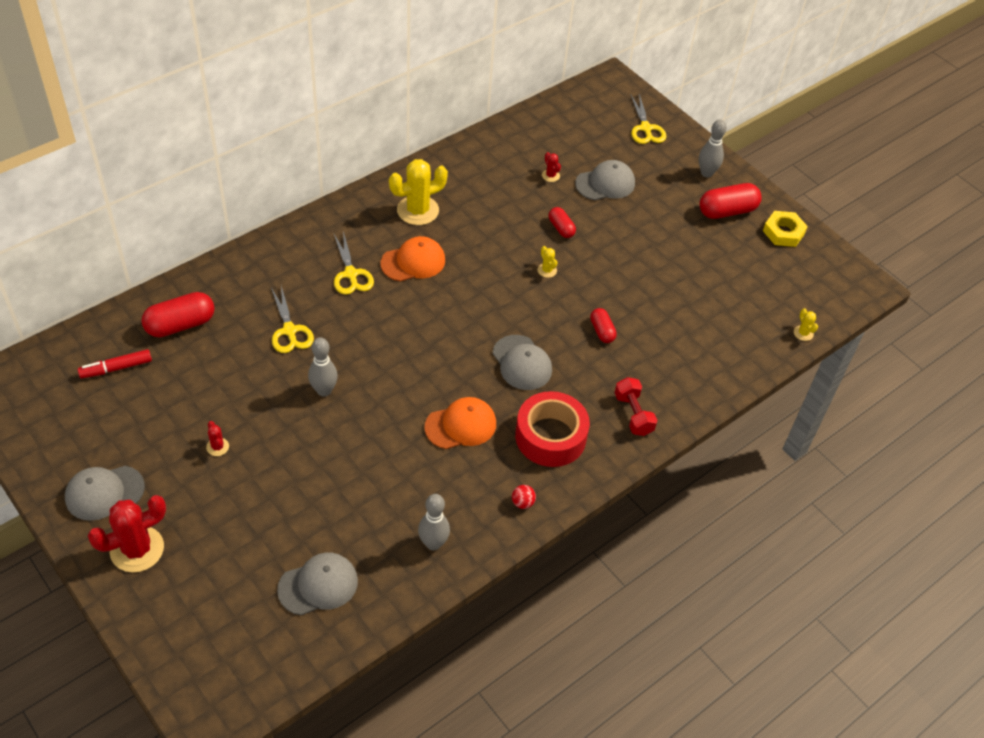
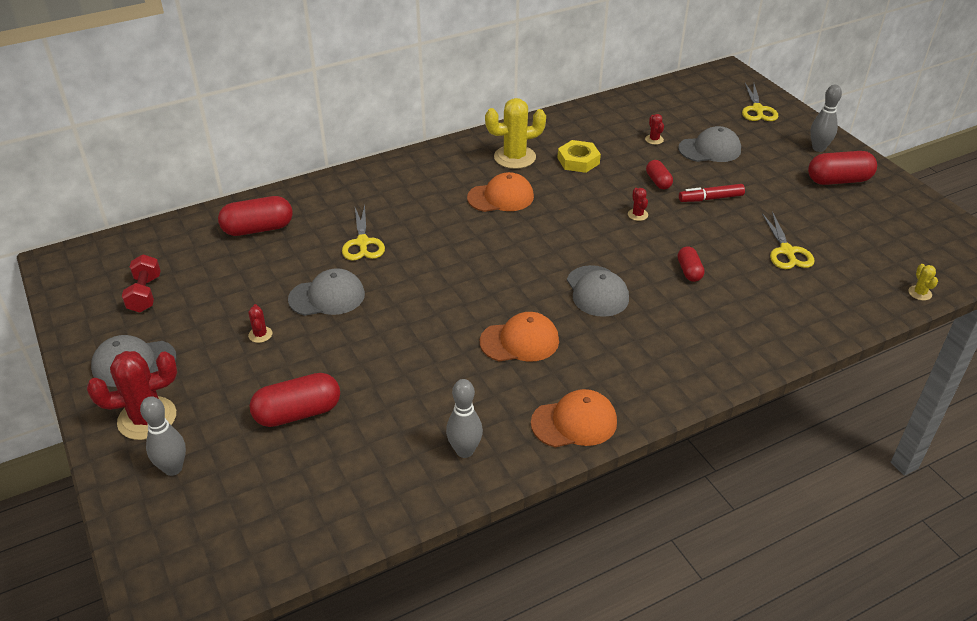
camera: 15 degrees right, 10 degrees down
red marker [78,349,152,379] -> red marker moved to [679,184,745,202]
grey cap [277,552,358,615] -> grey cap moved to [288,268,365,316]
grey bowling pin [308,337,338,396] -> grey bowling pin moved to [140,396,186,476]
yellow scissors [334,231,374,295] -> yellow scissors moved to [762,211,815,269]
red ball [512,485,536,509] -> orange cap [531,389,617,447]
red tape [515,391,590,467] -> none
yellow cactus [537,246,558,278] -> red cactus [628,188,648,221]
red dumbbell [615,377,657,436] -> red dumbbell moved to [122,254,161,312]
yellow nut [763,211,808,247] -> yellow nut moved to [558,140,601,173]
none -> red capsule [249,373,340,427]

